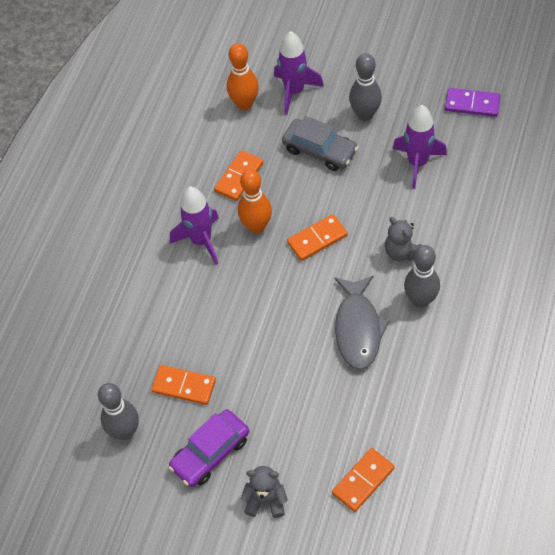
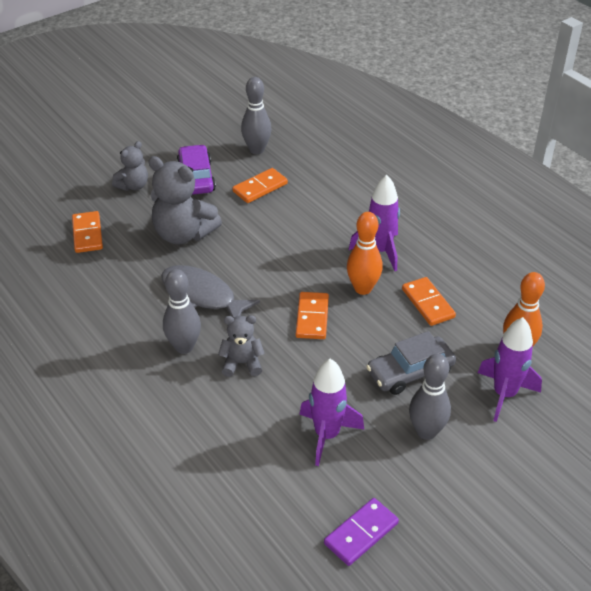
camera: 120 degrees right, 15 degrees down
none -> grey teddy bear [148,156,222,244]

